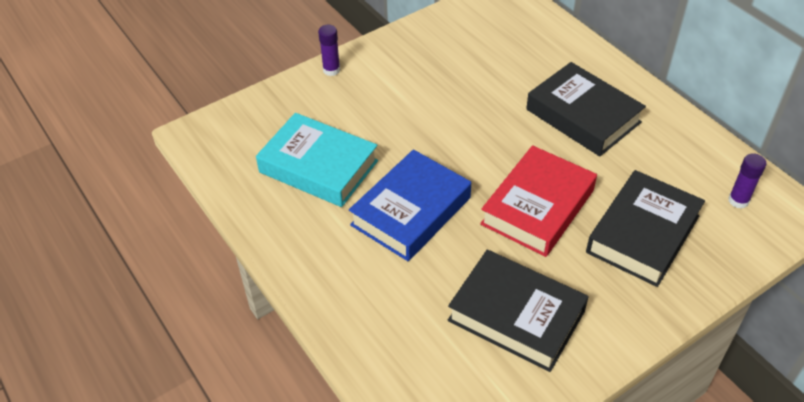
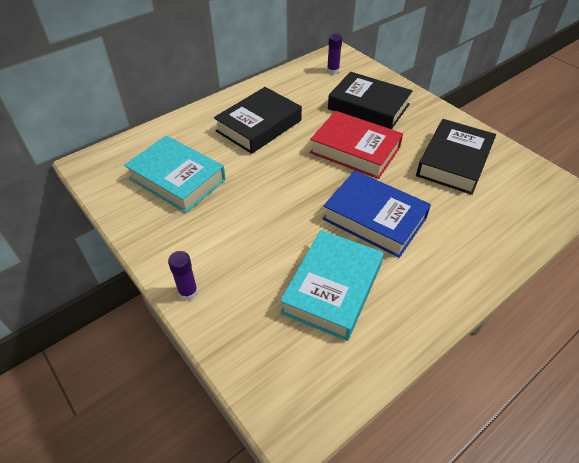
camera: 95 degrees left, 0 degrees up
none -> turquoise book [124,136,226,213]

